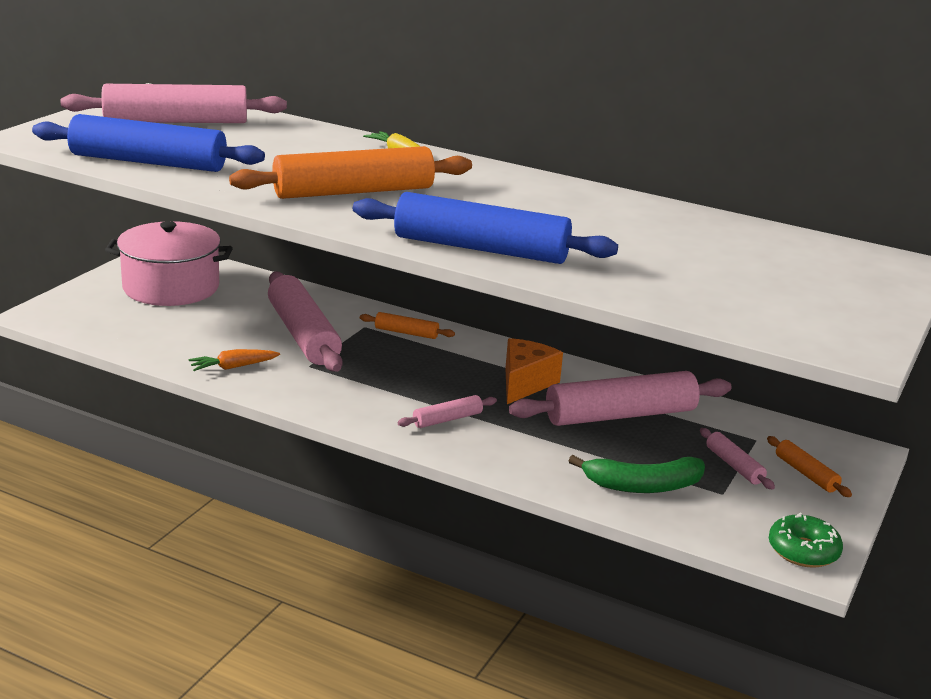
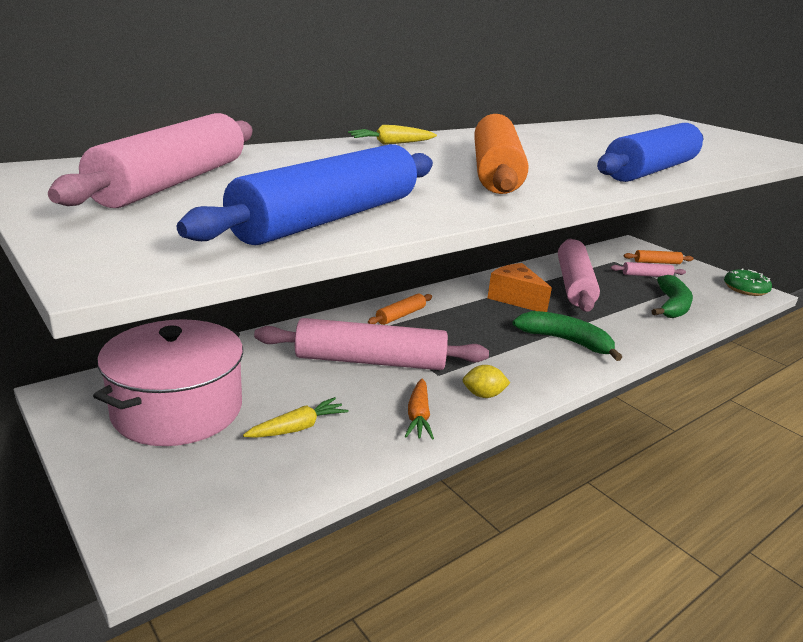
camera: 65 degrees left, 0 degrees up
pink rolling pin [398,395,497,428] -> green banana [513,311,622,361]
none -> yellow carrot [243,397,349,438]
none -> yellow lemon [463,365,510,398]

